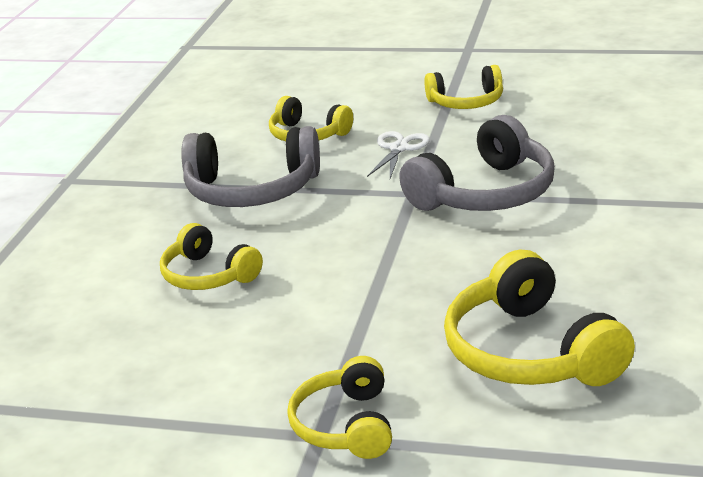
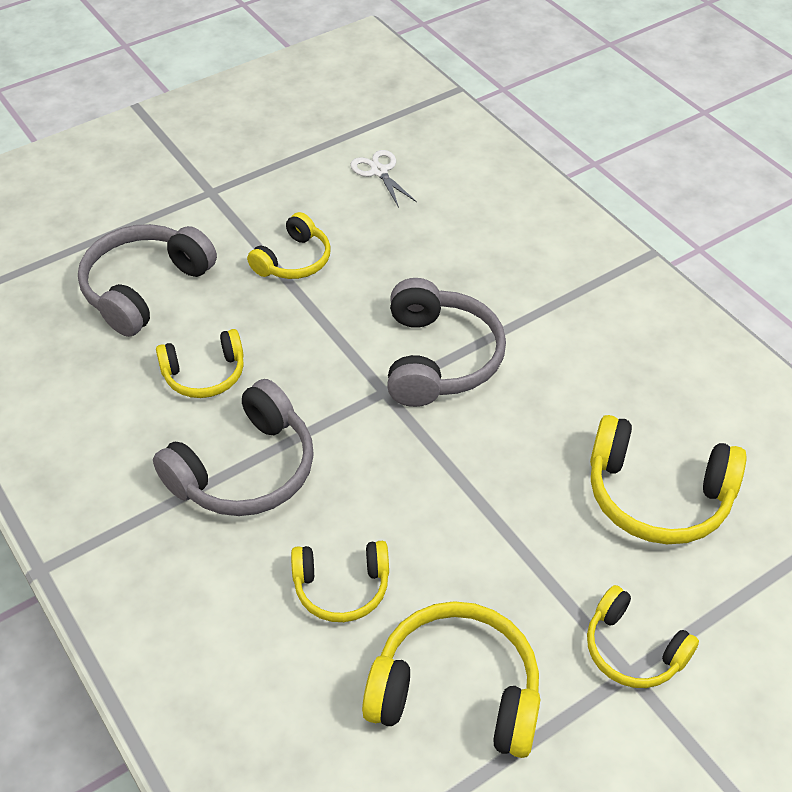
camera: 50 degrees left, 20 degrees up
white scissors [367,131,430,178] -> white scissors moved to [350,150,417,208]
none -> grey headphones [78,224,217,337]
none -> yellow headphones [362,601,540,758]

